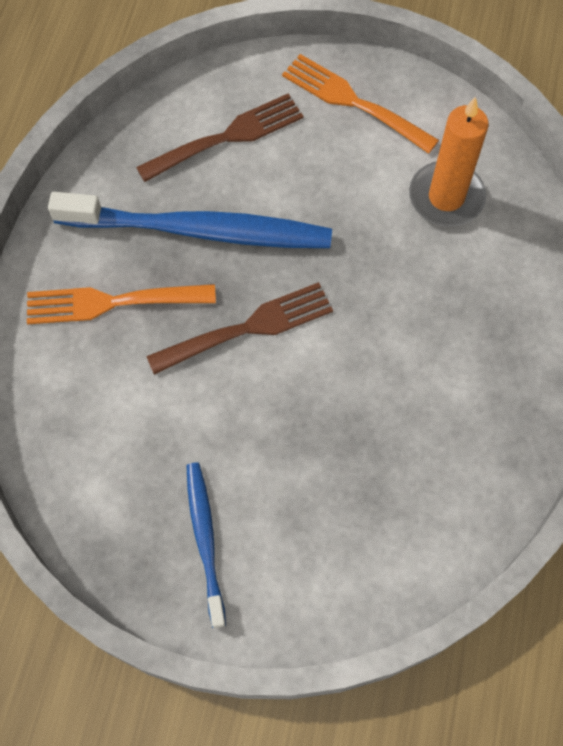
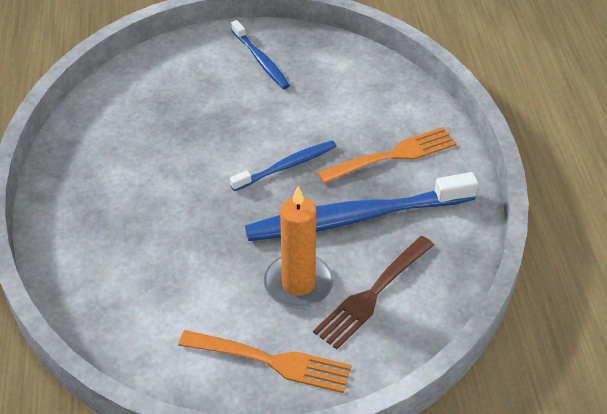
camera: 160 degrees right, 20 degrees down
brown fork [146,282,333,375] -> blue toothbrush [230,140,337,191]
orange candle [409,97,489,226] -> orange candle moved to [264,186,334,309]

